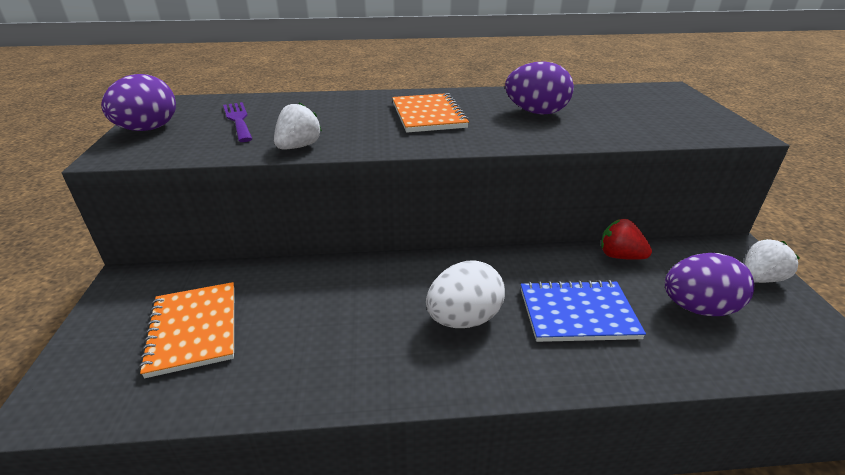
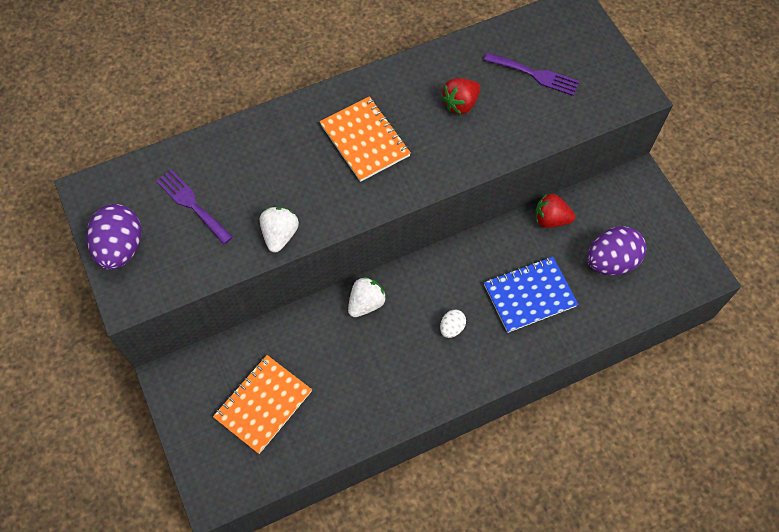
camera: 20 degrees left, 30 degrees up
orange notebook [139,282,234,378] -> orange notebook turned 75 degrees clockwise [213,355,312,454]
white egg [426,260,505,328] -> white egg [440,310,466,338], size x0.49
purple egg [505,61,574,115] -> red strawberry [441,78,480,114]
white strawberry [745,239,800,283] -> white strawberry moved to [348,277,386,317]
none -> purple fork [484,52,579,96]

